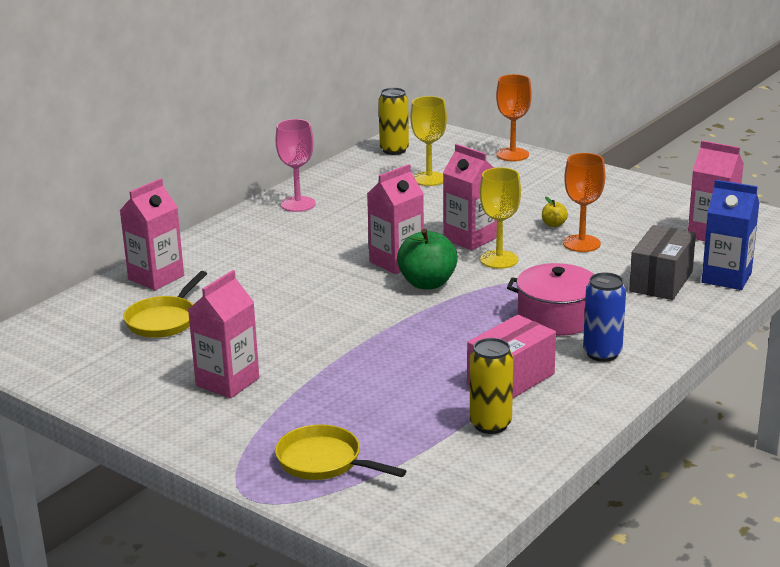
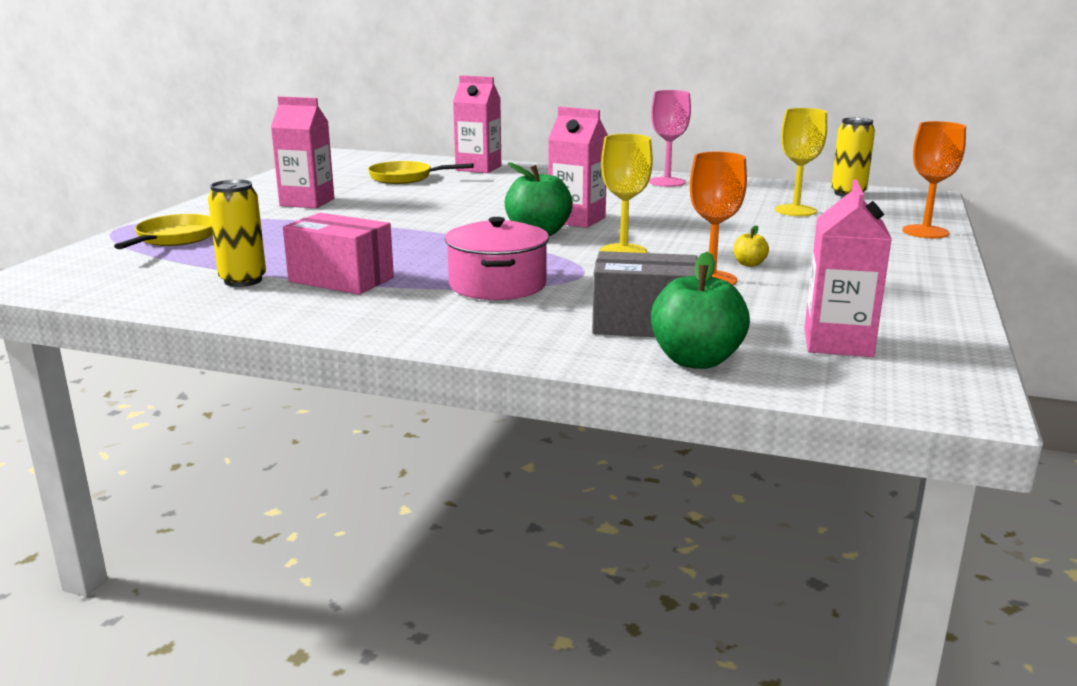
camera: 70 degrees right, 5 degrees down
pink carton [443,144,497,250] -> none
blue can [583,272,626,362] -> none
blue carton [702,180,759,290] -> green apple [651,252,750,369]

